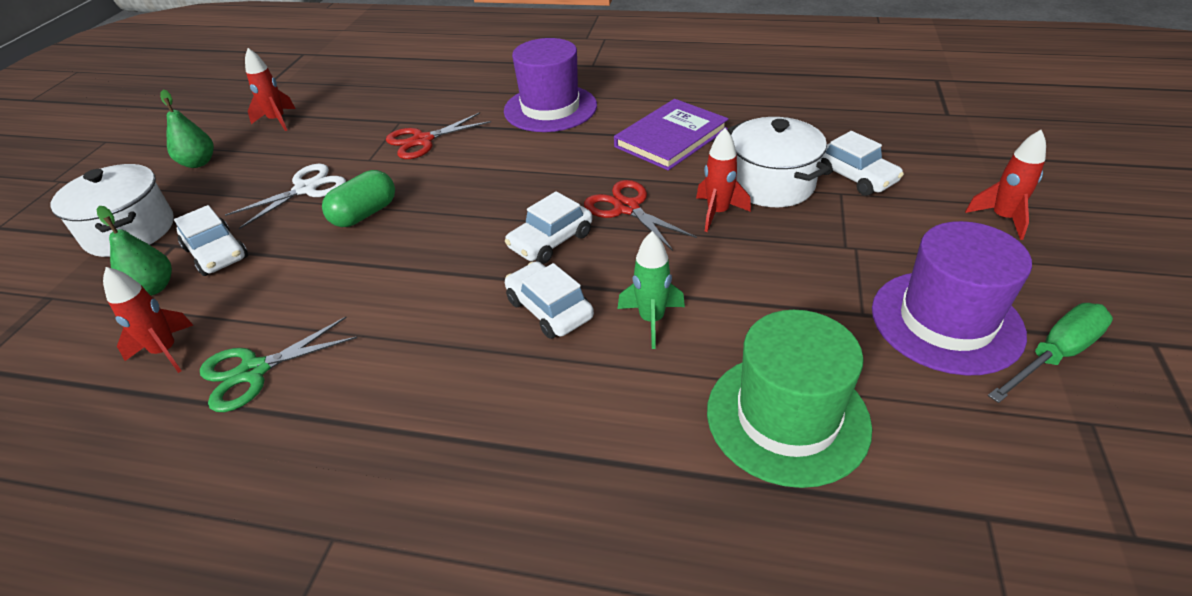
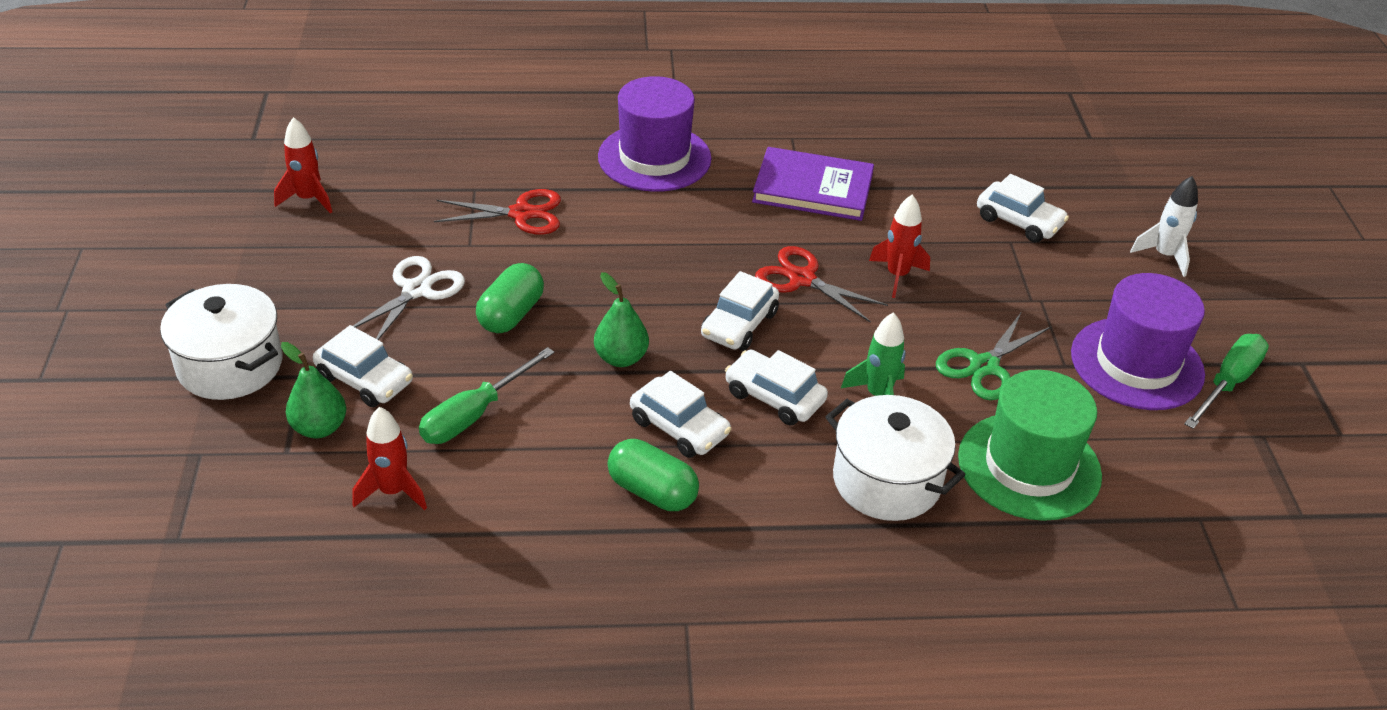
camera: 20 degrees left, 0 degrees up
green pear [160,90,214,168] -> green pear moved to [594,272,649,367]
green scissors [200,317,357,412] -> green scissors moved to [936,313,1052,400]
red scissors [386,112,491,159] -> red scissors turned 135 degrees counterclockwise [434,189,561,234]
purple book [614,99,729,171] -> purple book turned 75 degrees clockwise [752,147,874,221]
white pot [728,117,831,207] -> white pot moved to [825,395,966,521]
red rocket [965,130,1046,240] -> white rocket [1130,176,1198,277]
none -> green screwdriver [419,347,555,444]
none -> green capsule [607,439,699,511]
none -> white car [630,371,731,458]

